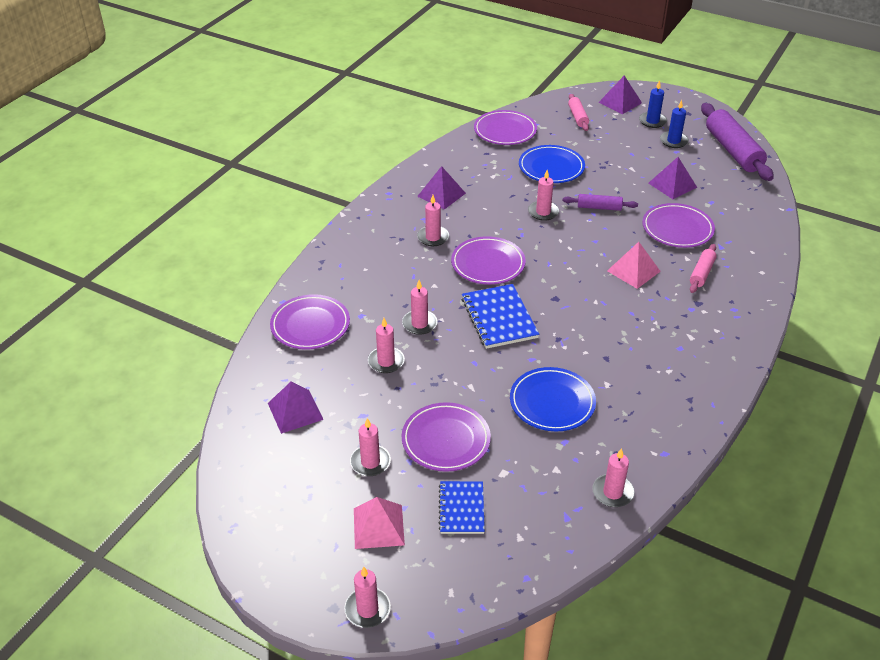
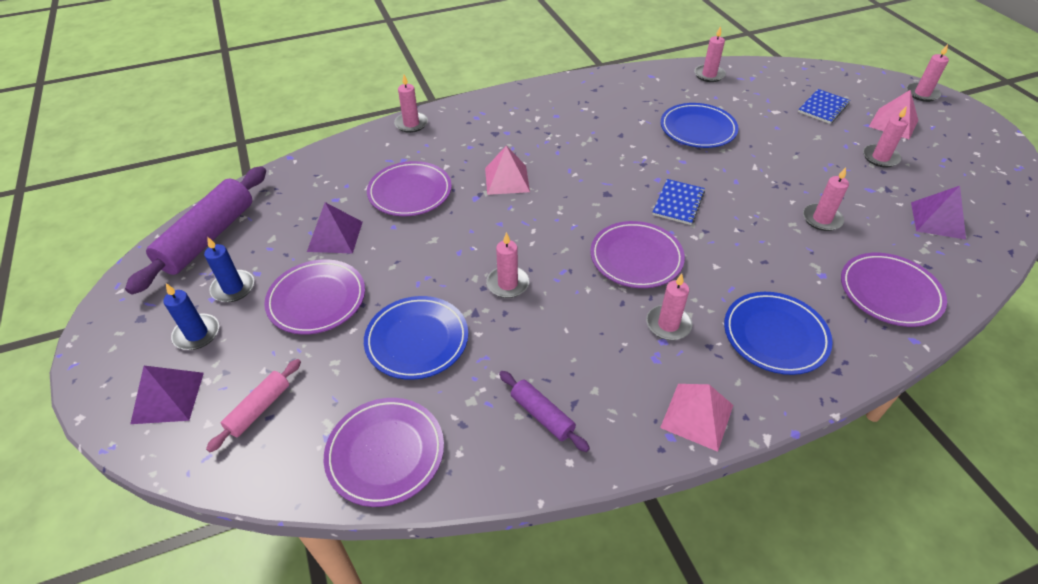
camera: 140 degrees left, 5 degrees up
pink candle [402,280,438,335] -> pink candle moved to [394,75,428,133]
purple plate [402,402,491,472] -> purple plate moved to [264,259,365,335]
purple pyramid [417,166,466,210] -> none
blue notebook [461,284,539,349] -> blue notebook [652,179,705,225], size x0.65
purple rolling pin [563,194,638,211] -> purple rolling pin moved to [499,371,590,452]
pink rolling pin [690,244,717,293] -> none
none -> pink pyramid [660,384,733,452]
none -> blue plate [724,292,833,375]

